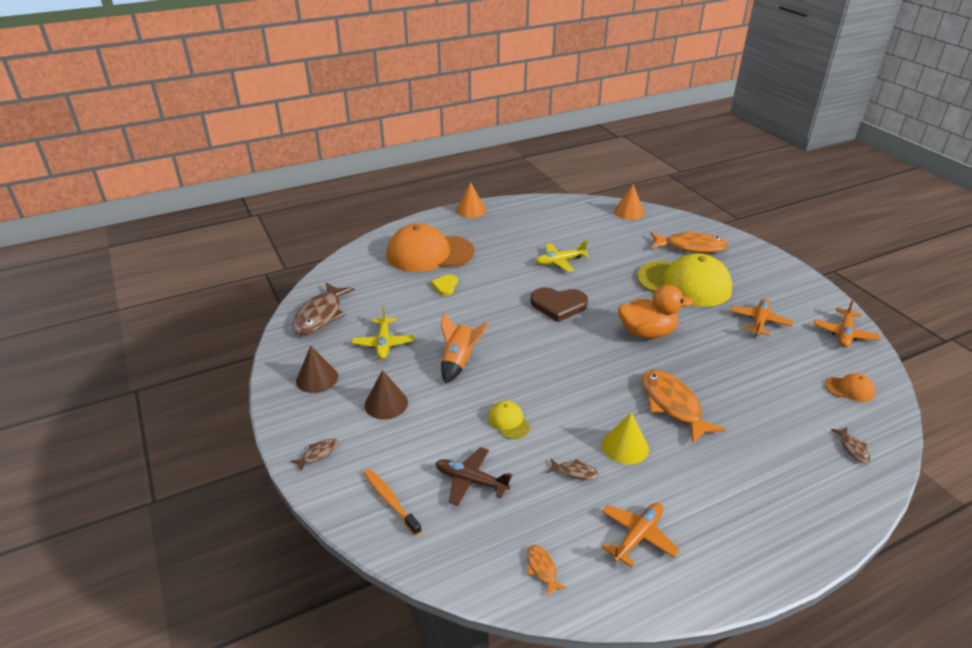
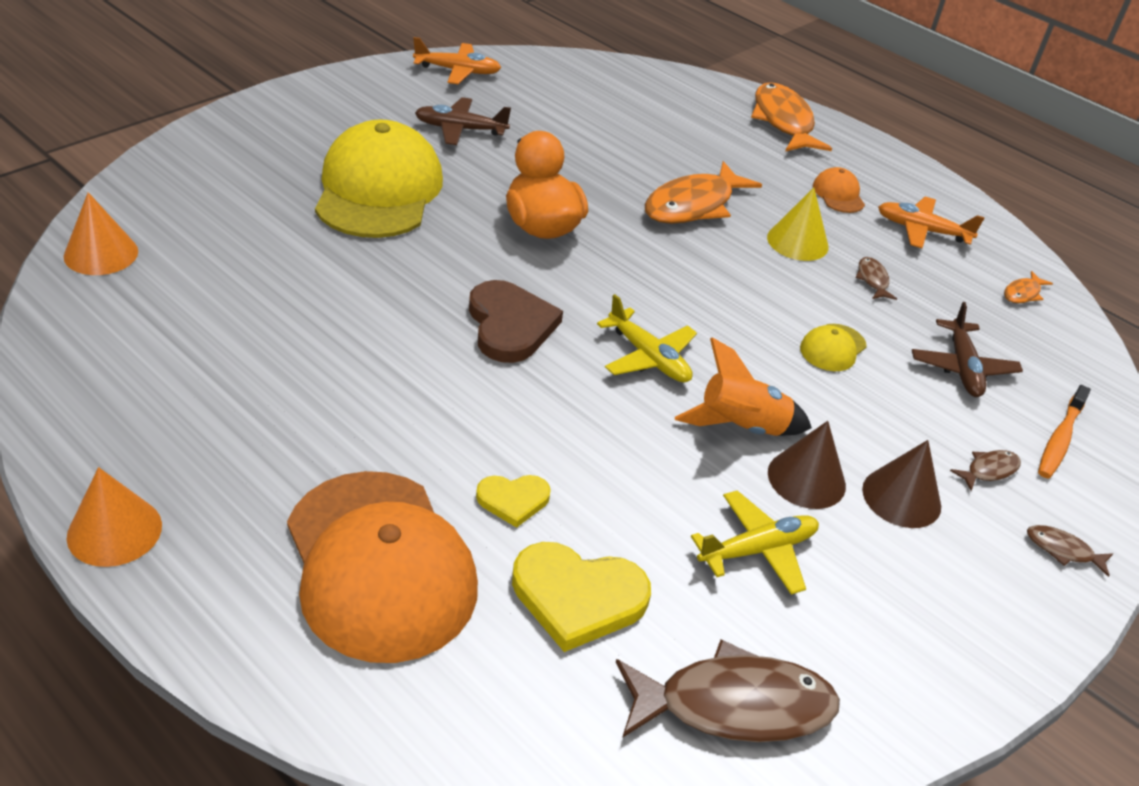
camera: 115 degrees left, 5 degrees up
brown cone [296,346,338,393] -> brown cone moved to [768,421,846,509]
yellow plane [536,241,589,272] -> yellow plane moved to [597,294,697,383]
orange fish [651,231,729,253] -> orange fish moved to [751,82,832,152]
orange plane [730,299,793,336] -> brown plane [415,97,511,145]
orange cap [825,373,876,402] -> orange cap moved to [813,167,865,213]
brown fish [831,427,870,463] -> brown fish moved to [950,450,1021,491]
none -> yellow heart [512,542,651,652]

